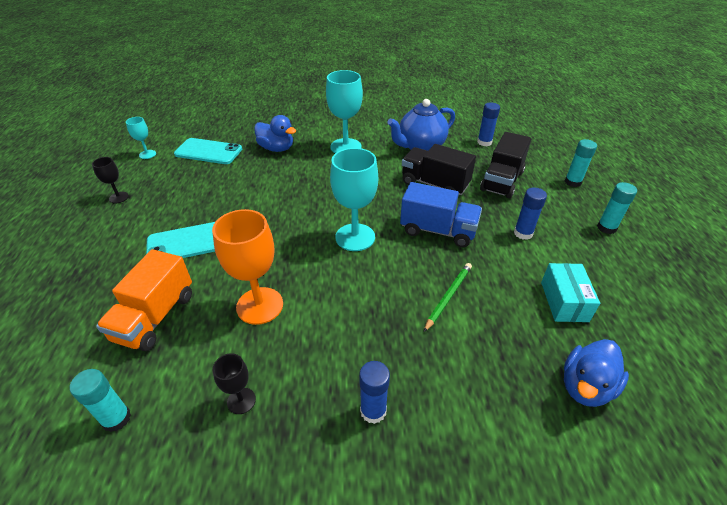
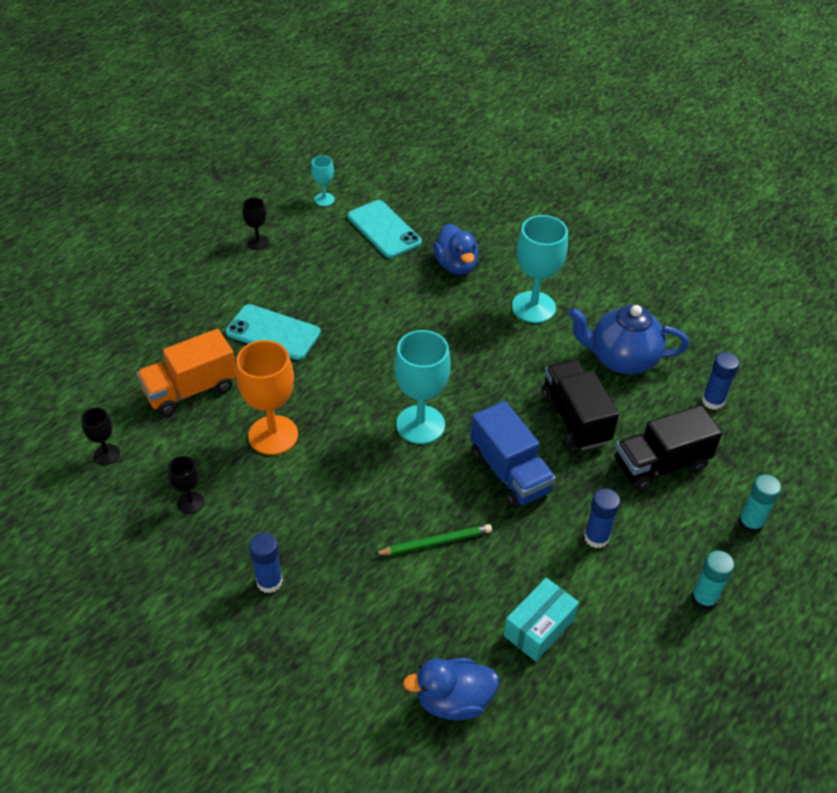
camera: 40 degrees right, 5 degrees up
turquoise glue stick [70,369,131,432] -> black goblet [81,408,120,465]

